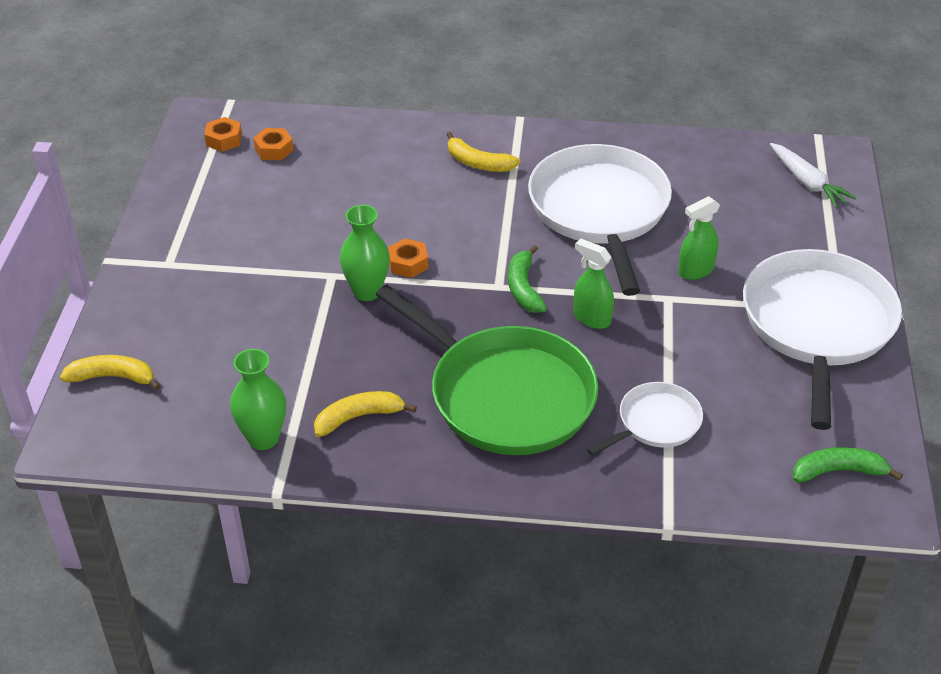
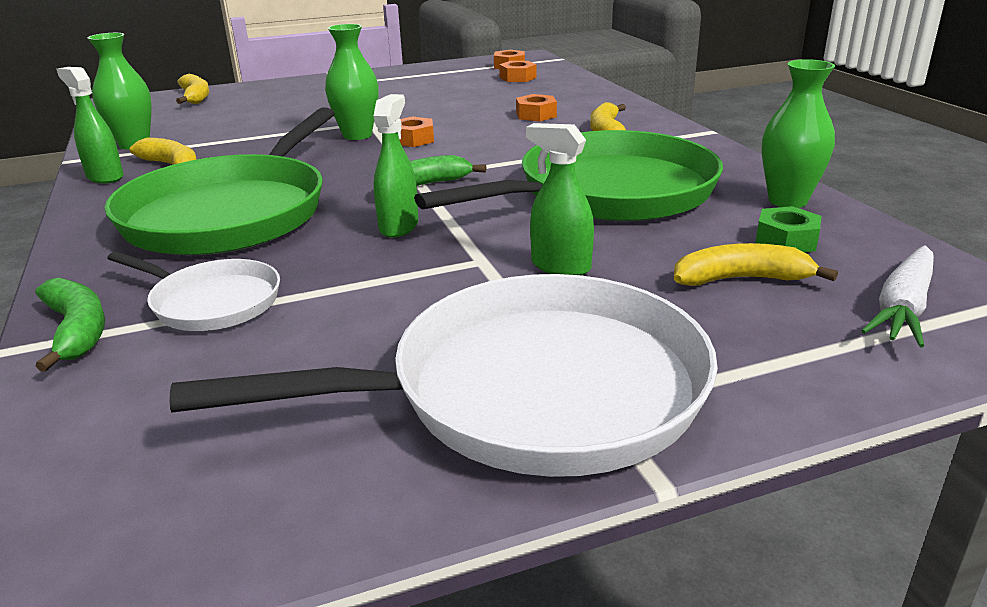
camera: 65 degrees right, 15 degrees down
white pan [528,144,672,296] -> green pan [414,130,723,221]
green banana [793,447,903,482] -> green banana moved to [36,278,105,372]
none -> green spray bottle [56,67,124,184]
none -> orange nut [516,94,557,121]
none -> yellow banana [674,243,838,286]
none -> green nut [755,206,822,252]
none -> green vase [762,59,835,208]

